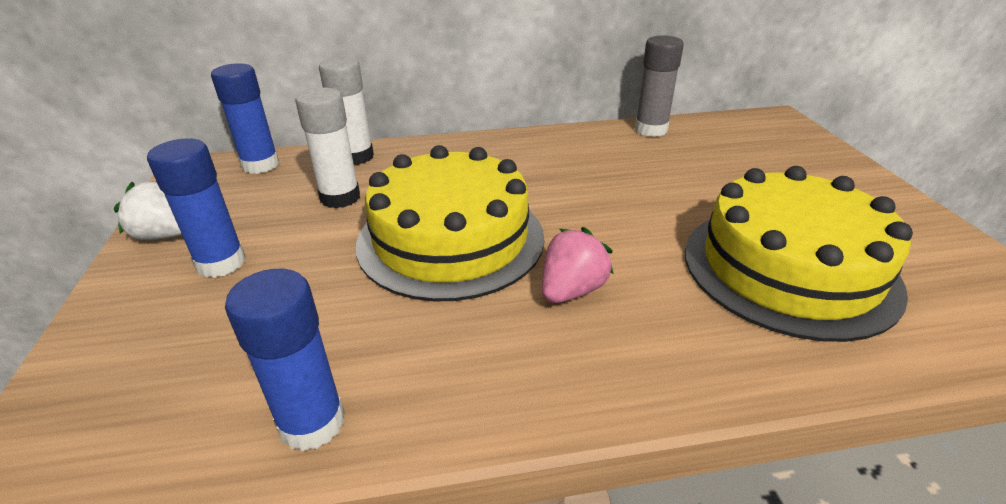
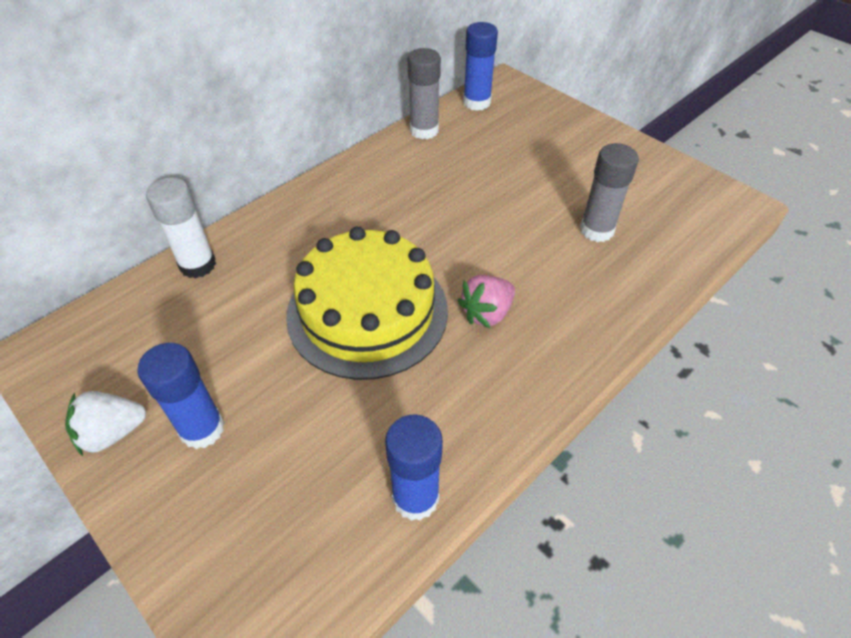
camera: 35 degrees left, 15 degrees up
blue glue stick [211,63,279,174] -> blue glue stick moved to [463,22,498,111]
white glue stick [295,88,360,208] -> none
pink strawberry [542,227,614,303] -> pink strawberry turned 135 degrees counterclockwise [457,275,515,328]
yellow cake [685,166,913,342] -> grey glue stick [580,143,639,242]

